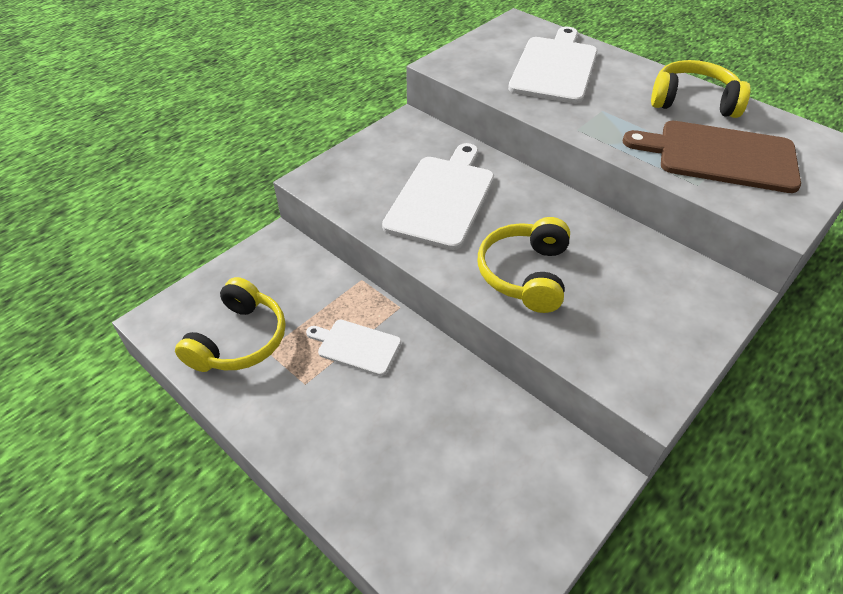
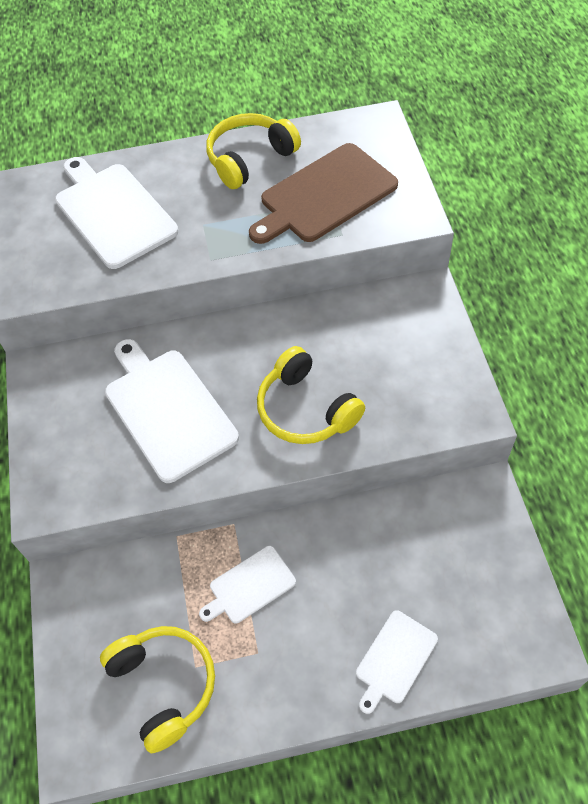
camera: 50 degrees left, 10 degrees up
none -> white cutting board [356,610,438,714]

